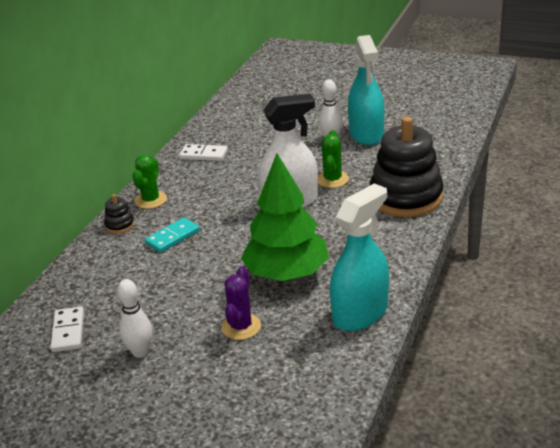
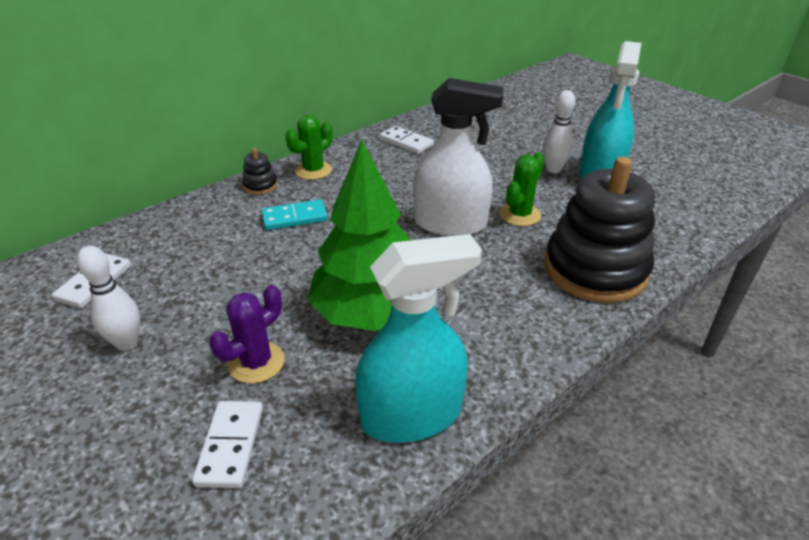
camera: 25 degrees right, 5 degrees up
none -> white domino [192,401,263,488]

